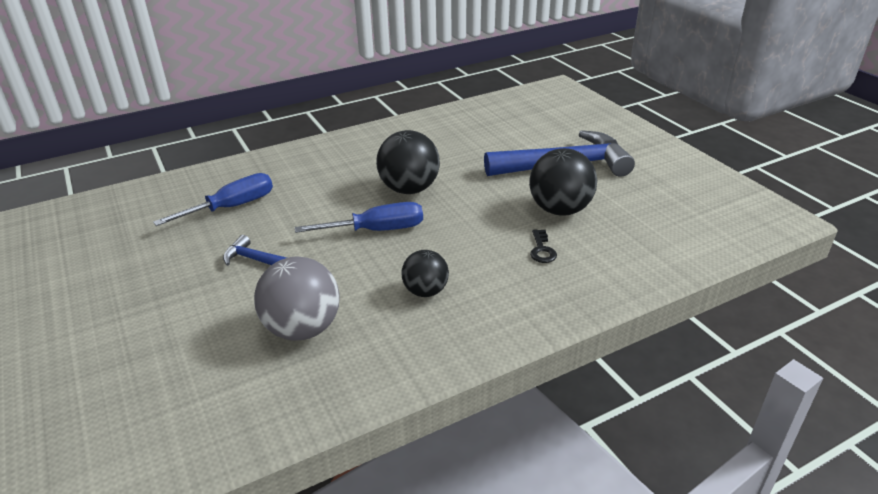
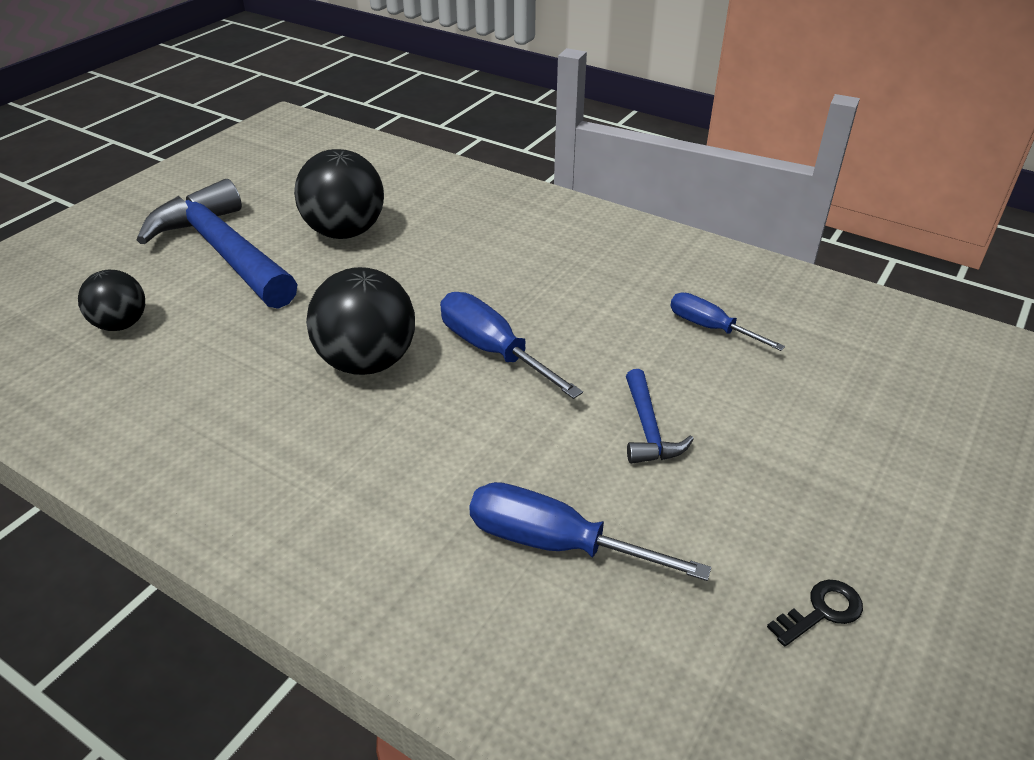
camera: 120 degrees left, 5 degrees up
grey ball [254,257,340,341] -> blue screwdriver [670,292,785,351]
black ball [402,250,449,297] -> black ball moved to [78,270,145,331]
black key [530,229,557,263] -> black key moved to [767,580,863,647]

